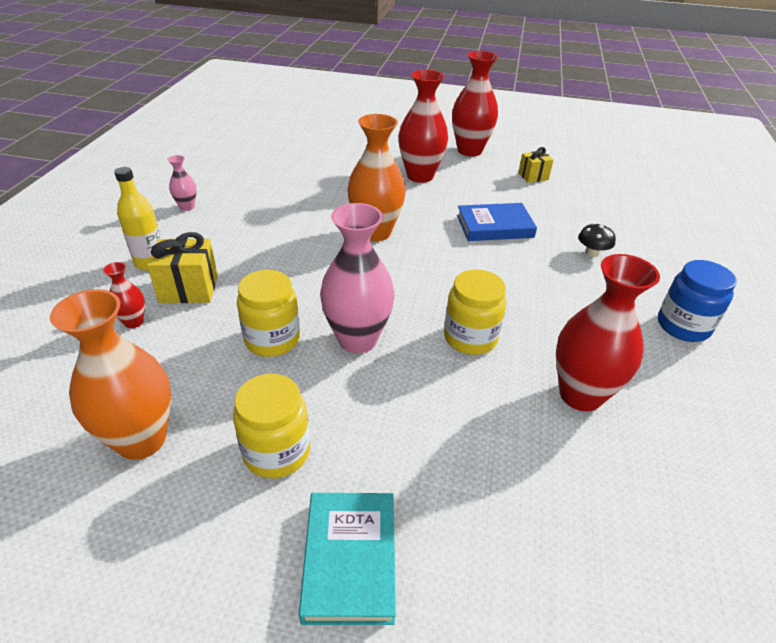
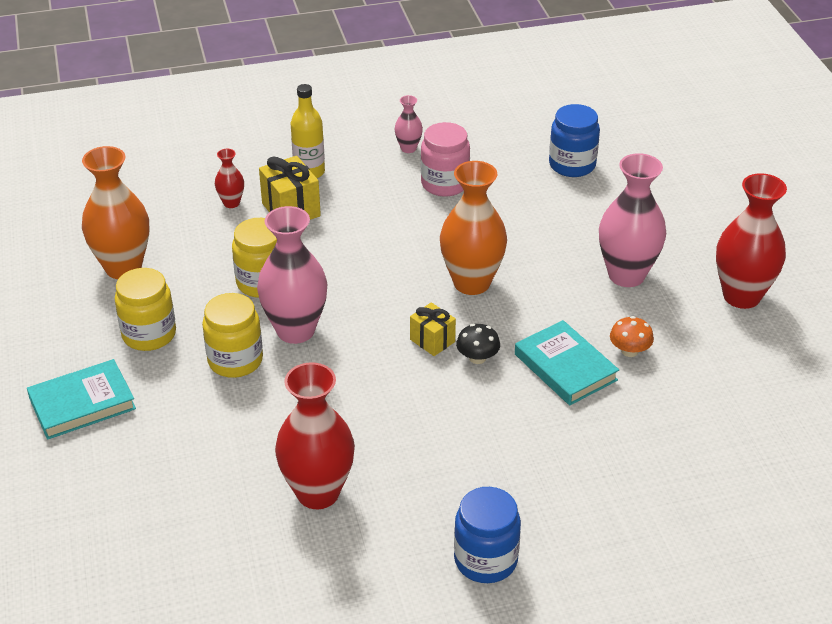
camera: 65 degrees right, 0 degrees up
red vase [399,70,448,183] -> pink vase [599,153,666,287]
yellow jar [444,269,507,355] -> yellow jar moved to [202,293,263,378]
blue book [457,203,537,241] -> turquoise book [515,320,619,405]
yellow gift [518,147,553,183] -> yellow gift moved to [410,302,456,356]
black mushroom [578,223,616,257] -> black mushroom moved to [456,324,500,364]
none -> pink jar [421,122,470,197]
none -> blue jar [549,104,600,177]
none -> orange mushroom [610,316,654,357]

